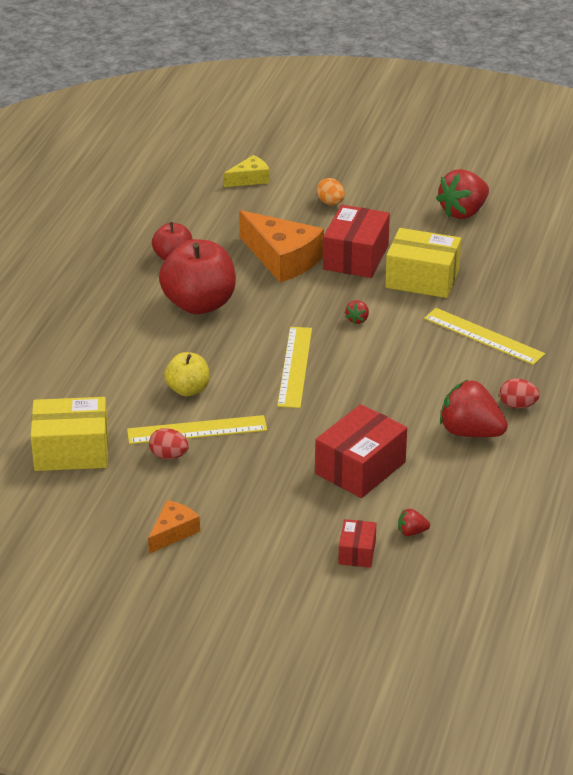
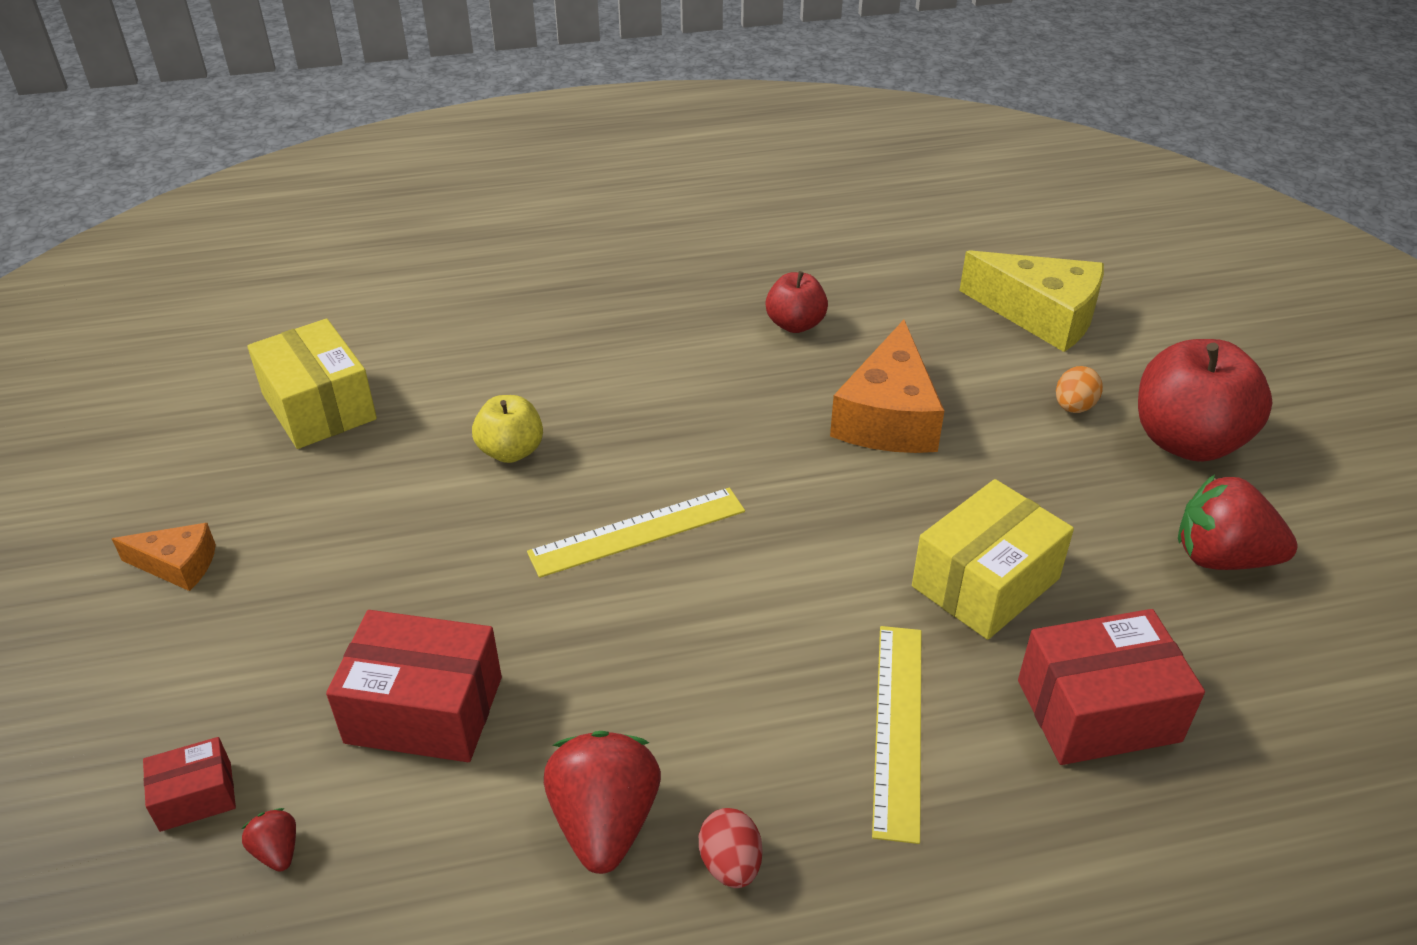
camera: 60 degrees right, 5 degrees up
yellow ruler [127,415,267,444] -> none
red egg [149,428,189,459] -> none
red apple [159,239,236,314] -> red apple moved to [1138,339,1273,462]
yellow cheese [224,155,270,187] -> yellow cheese [959,250,1104,352], size x1.87
red box [323,205,390,278] -> red box moved to [1018,609,1205,765]
red strawberry [345,300,369,324] -> none
yellow box [385,228,461,298] -> yellow box turned 60 degrees clockwise [912,479,1074,640]

